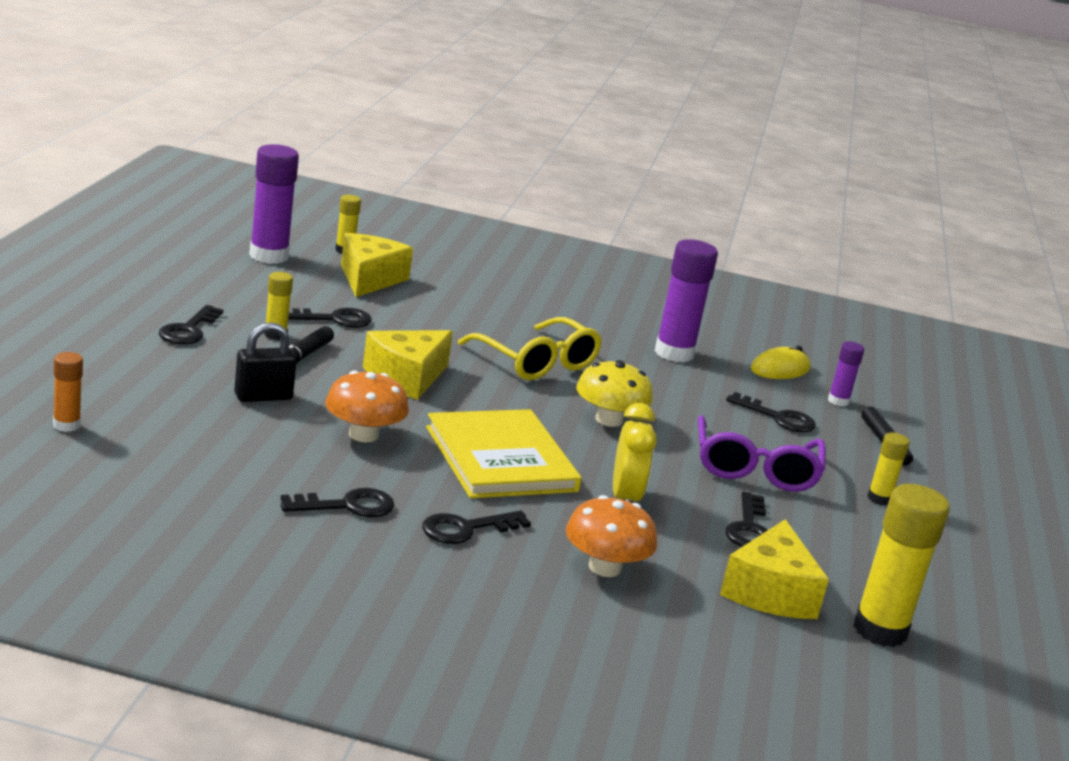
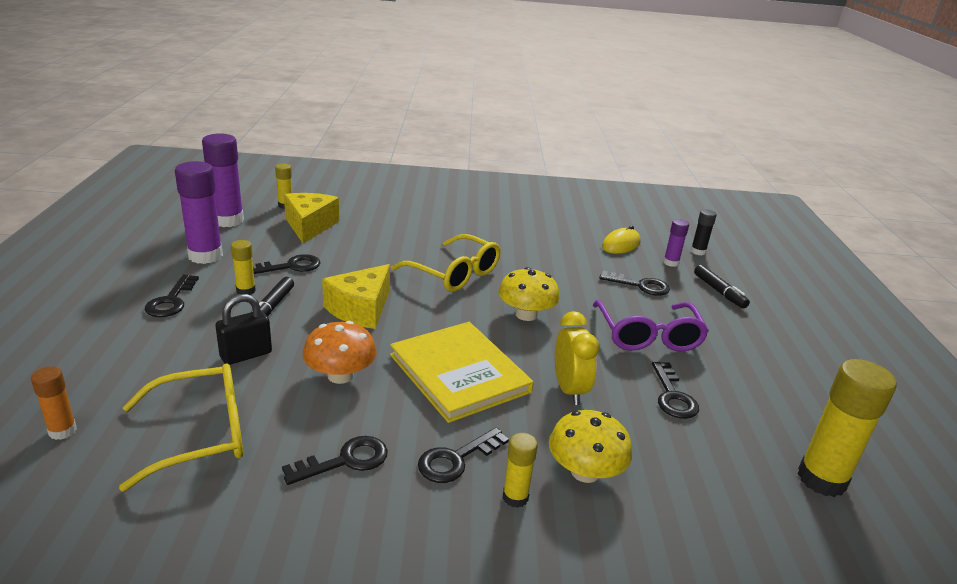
camera: 10 degrees left, 5 degrees up
orange mushroom [566,495,657,577] -> yellow mushroom [549,410,632,483]
purple glue stick [655,239,718,363] -> purple glue stick moved to [175,161,223,264]
yellow cheese [720,519,829,619] -> none
yellow glue stick [867,432,910,505] -> yellow glue stick moved to [503,433,538,508]
none -> yellow glasses [119,364,243,492]
none -> black glue stick [691,209,717,255]

